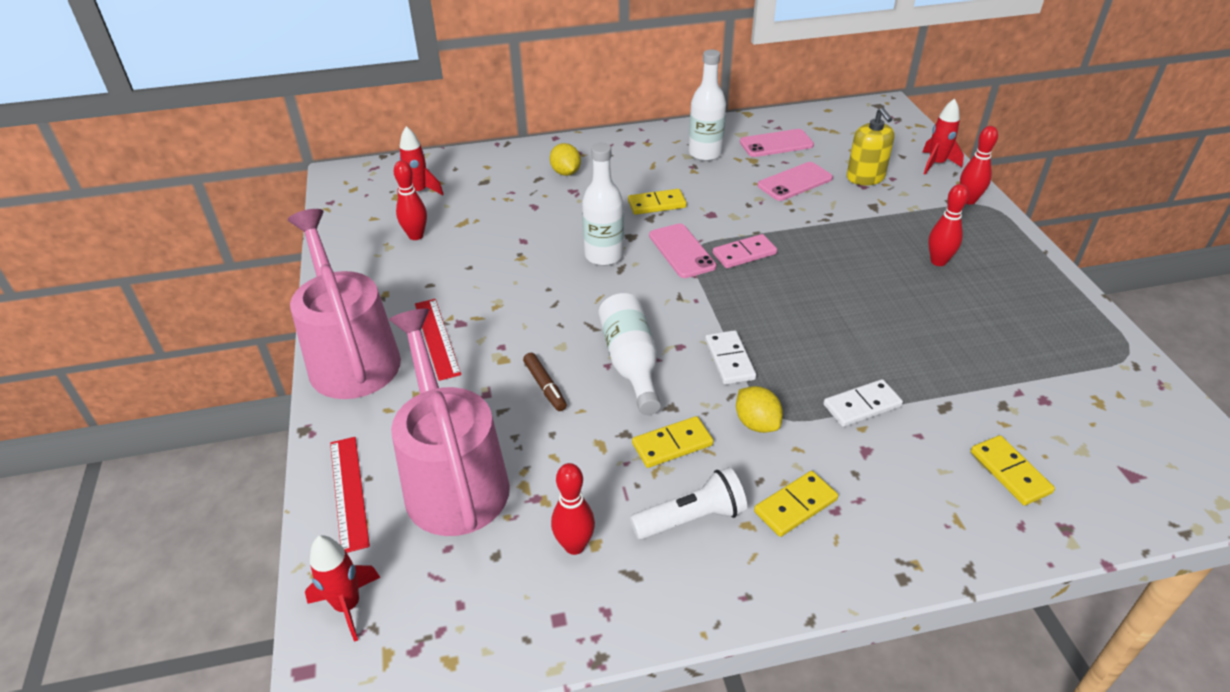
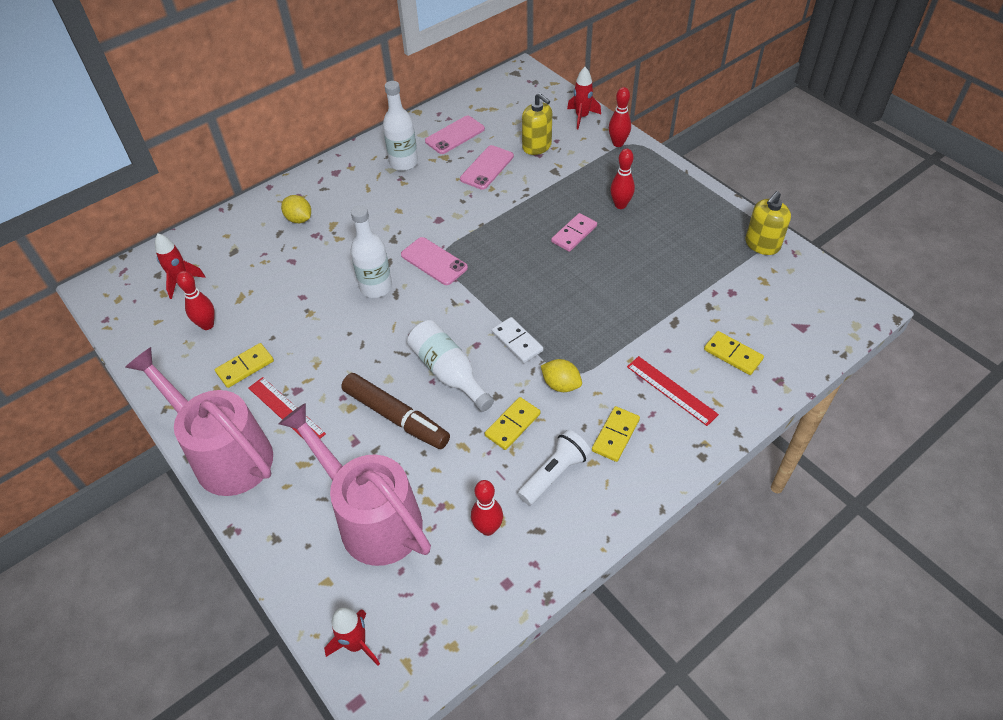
camera: 25 degrees left, 10 degrees up
red ruler [330,437,370,553] -> red ruler moved to [627,356,719,426]
brown marker [523,353,567,411] -> brown marker [341,373,450,449], size x1.97
yellow domino [628,189,687,215] -> yellow domino moved to [215,343,274,388]
pink domino [713,234,777,268] -> pink domino moved to [551,213,597,252]
white domino [823,379,903,427] -> none
none -> yellow soap dispenser [745,191,791,255]

